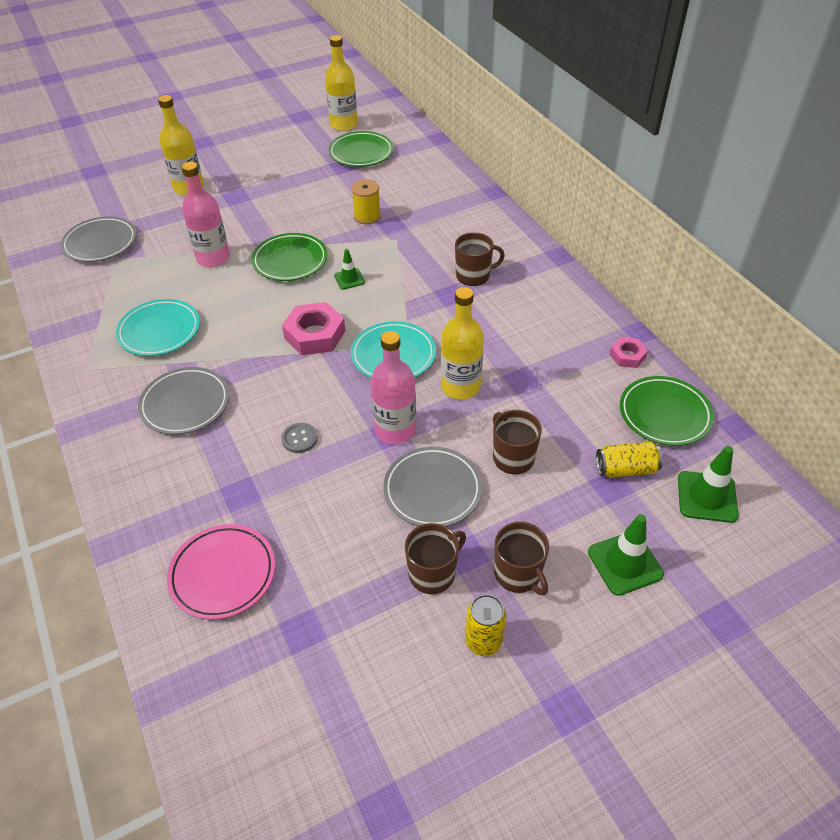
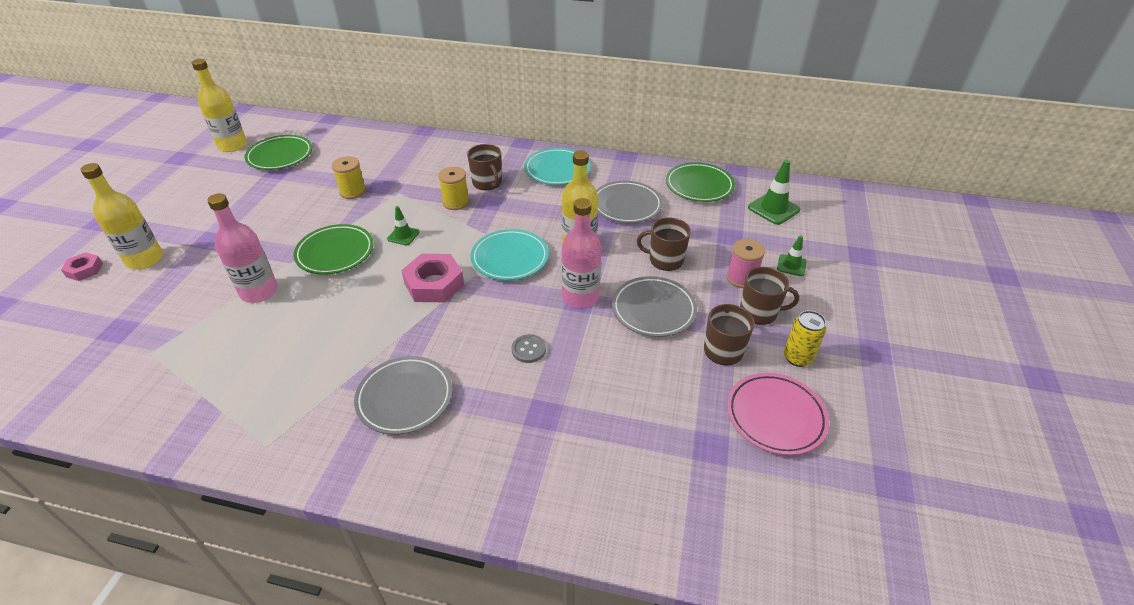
camera: 50 degrees left, 5 degrees down
grey plate [61,216,137,262] -> grey plate moved to [596,181,663,223]
turquoise plate [116,299,200,356] -> turquoise plate moved to [524,148,590,185]
pink plate [167,524,275,620] -> pink plate moved to [727,373,829,455]
brown mug [455,232,505,286] -> brown mug turned 120 degrees clockwise [467,144,502,190]
green traffic cone [588,514,664,596] -> green traffic cone [777,235,806,276], size x0.61
yellow can [596,442,663,478] -> none
pink nut [610,337,648,368] -> pink nut moved to [61,252,103,281]
none -> yellow spool [438,167,469,210]
none -> pink spool [726,239,765,288]

